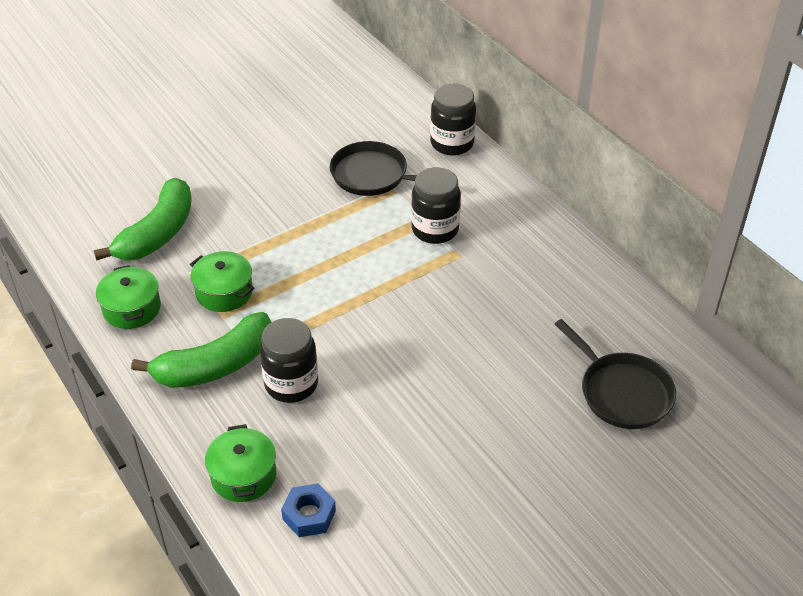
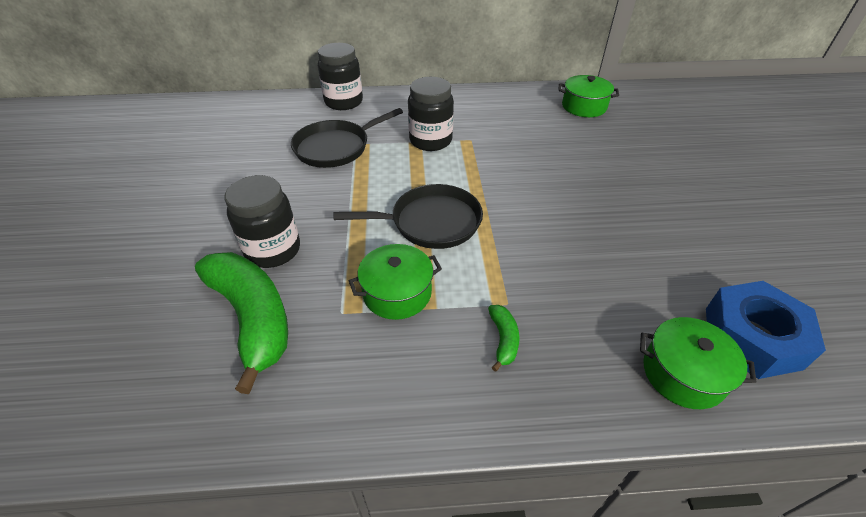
camera: 60 degrees left, 0 degrees up
green pot [96,265,161,329] -> green pot moved to [559,75,619,117]
green banana [131,312,271,388] -> green banana [488,305,519,372], size x0.43
black jar [260,318,318,403] -> black jar moved to [225,175,300,268]
blue nut [281,483,336,537] -> blue nut [706,281,826,379], size x1.65
black pan [555,319,676,429] -> black pan moved to [334,184,483,249]

